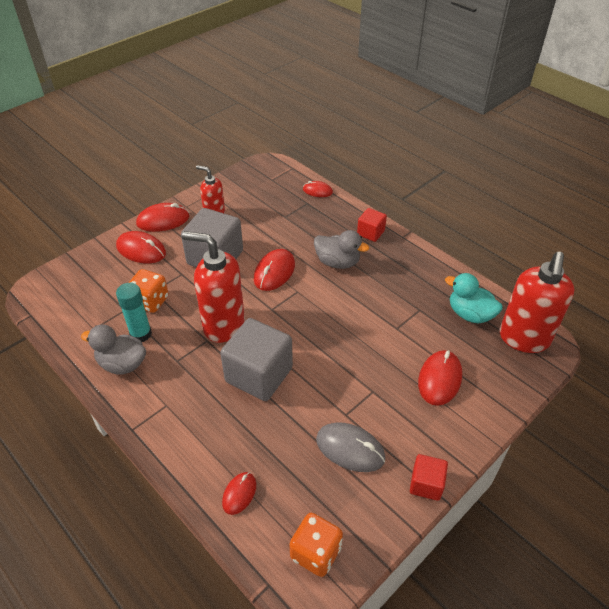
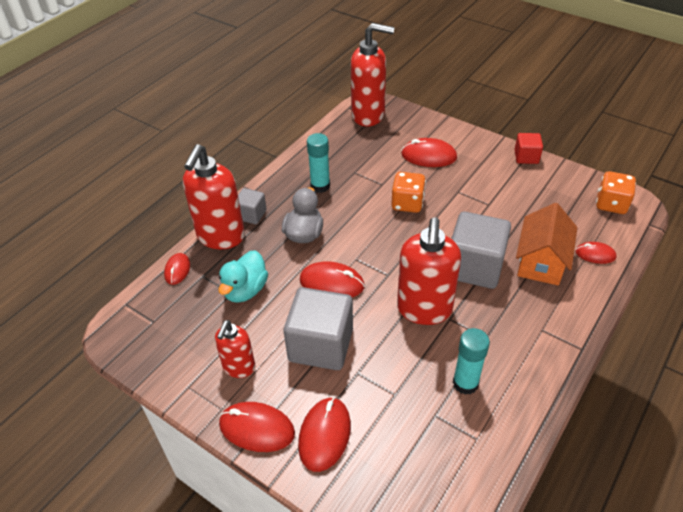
camera: 100 degrees left, 0 degrees up
grey duck [81,324,146,375] -> none
orange dice [129,269,169,313] -> orange dice moved to [391,172,426,213]
red mouse [136,203,189,232] -> red mouse turned 45 degrees counterclockwise [219,402,295,452]
grey mouse [316,422,385,472] -> none
red cube [357,208,387,242] -> grey cube [238,188,267,224]
turquoise duck [445,273,503,323] -> turquoise duck moved to [218,250,268,303]
none -> red soap dispenser [183,144,245,249]
none -> turquoise glue stick [307,133,330,193]
none -> orange house [516,203,577,285]

